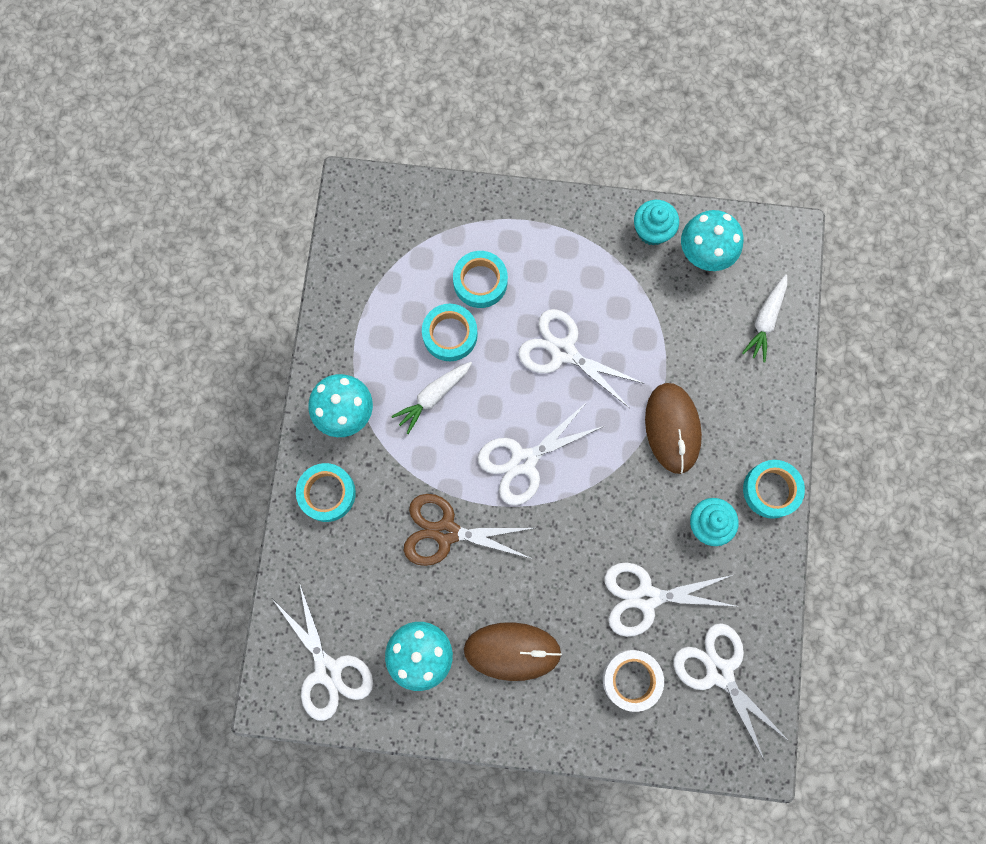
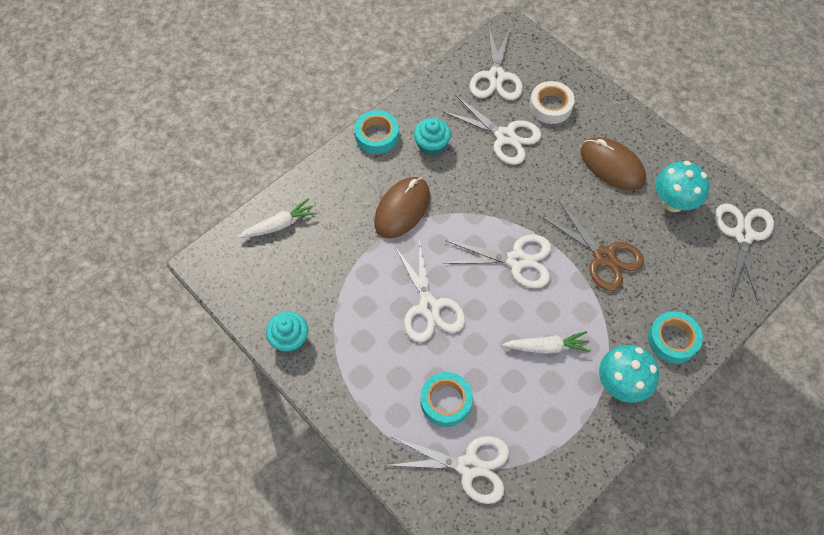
camera: 140 degrees left, 15 degrees down
turquoise tape [422,304,478,361] -> none
turquoise mushroom [681,210,743,271] -> none
none -> white scissors [385,436,509,504]

